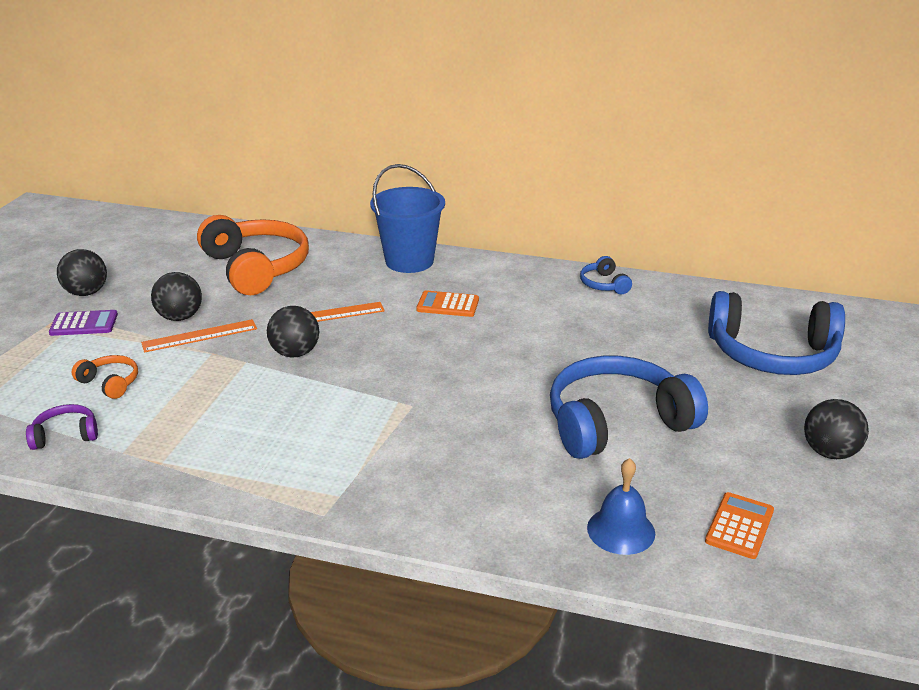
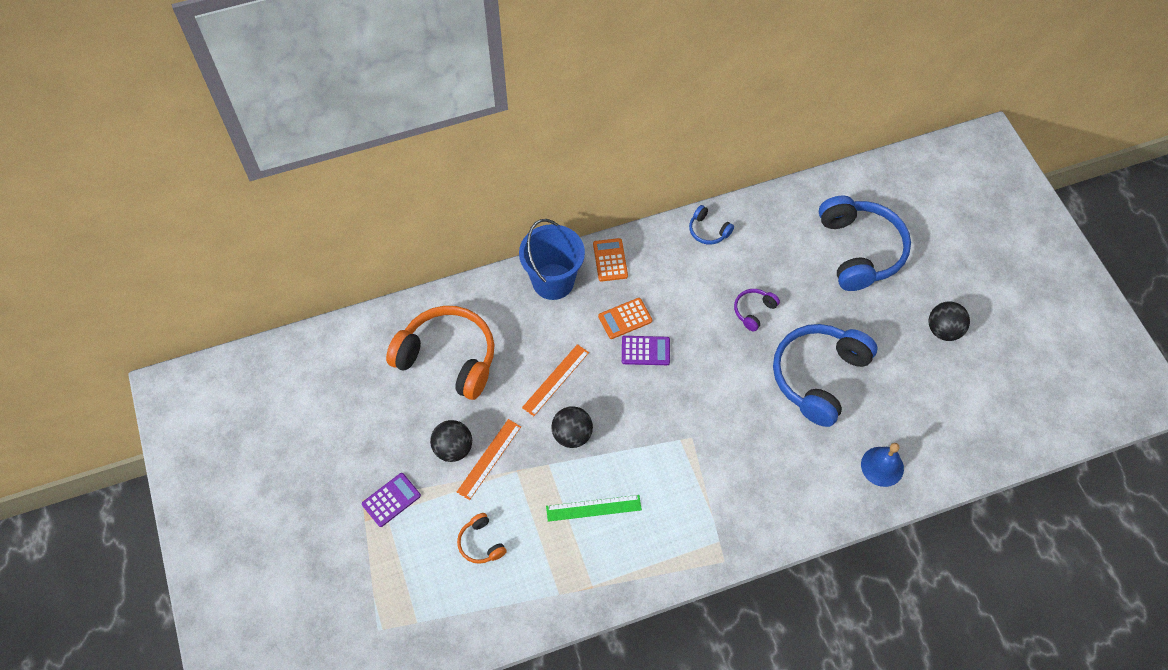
camera: 35 degrees left, 30 degrees up
purple headphones [26,404,98,450] -> purple headphones moved to [734,289,780,332]
black ball [57,249,107,296] -> none
orange headphones [72,355,138,399] -> orange headphones turned 120 degrees counterclockwise [457,513,507,564]
orange calculator [705,492,774,559] -> orange calculator moved to [593,238,628,282]
blue headphones [708,291,845,375] -> blue headphones turned 75 degrees counterclockwise [819,195,911,291]
none -> green ruler [546,495,642,522]
none -> purple calculator [622,336,670,365]

